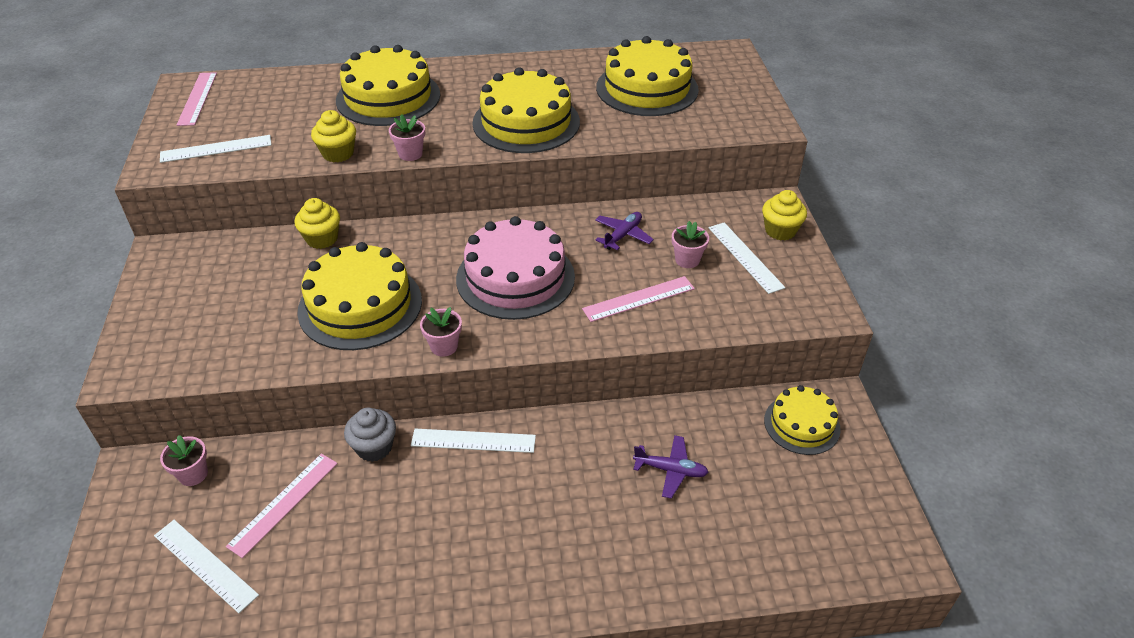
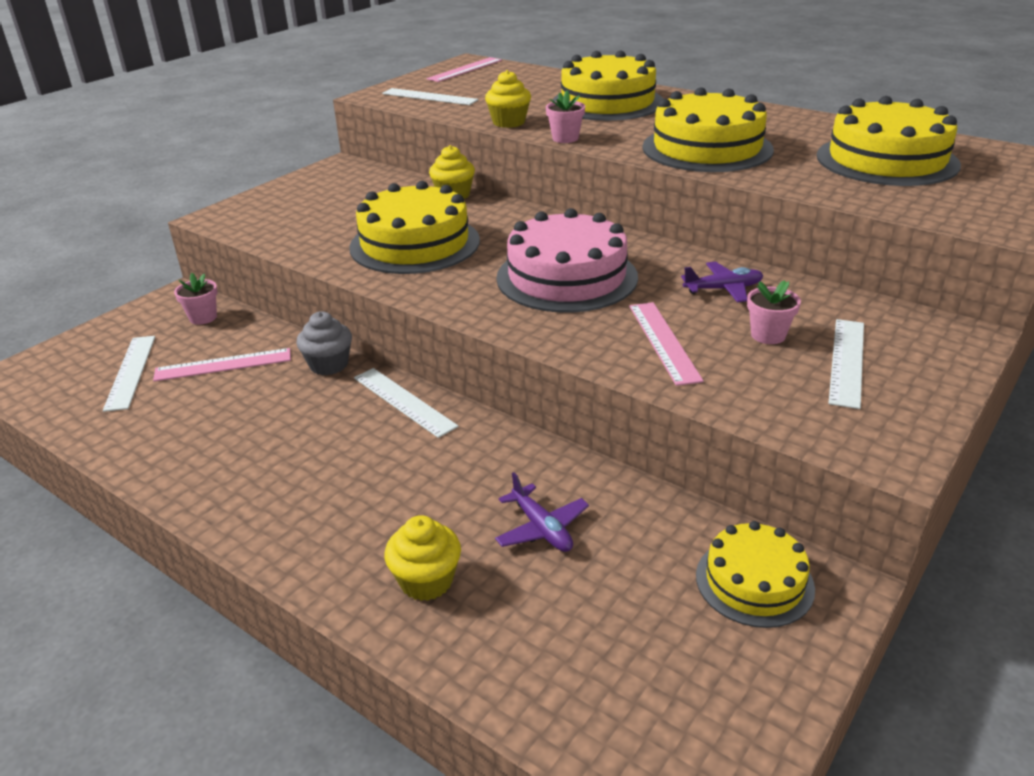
camera: 45 degrees right, 10 degrees down
pink flower pot [420,307,462,357] -> none
pink ruler [582,276,695,322] -> pink ruler turned 60 degrees clockwise [629,302,704,386]
yellow cupcake [762,190,807,240] -> yellow cupcake moved to [384,515,461,601]

